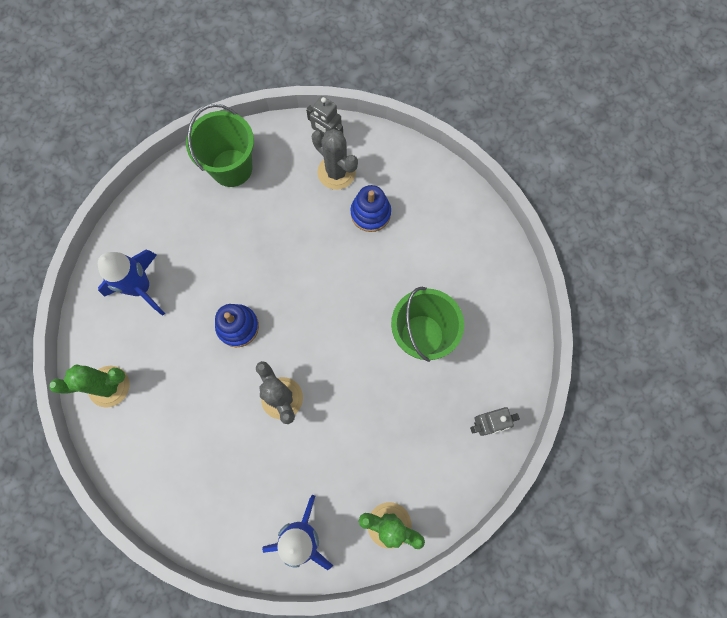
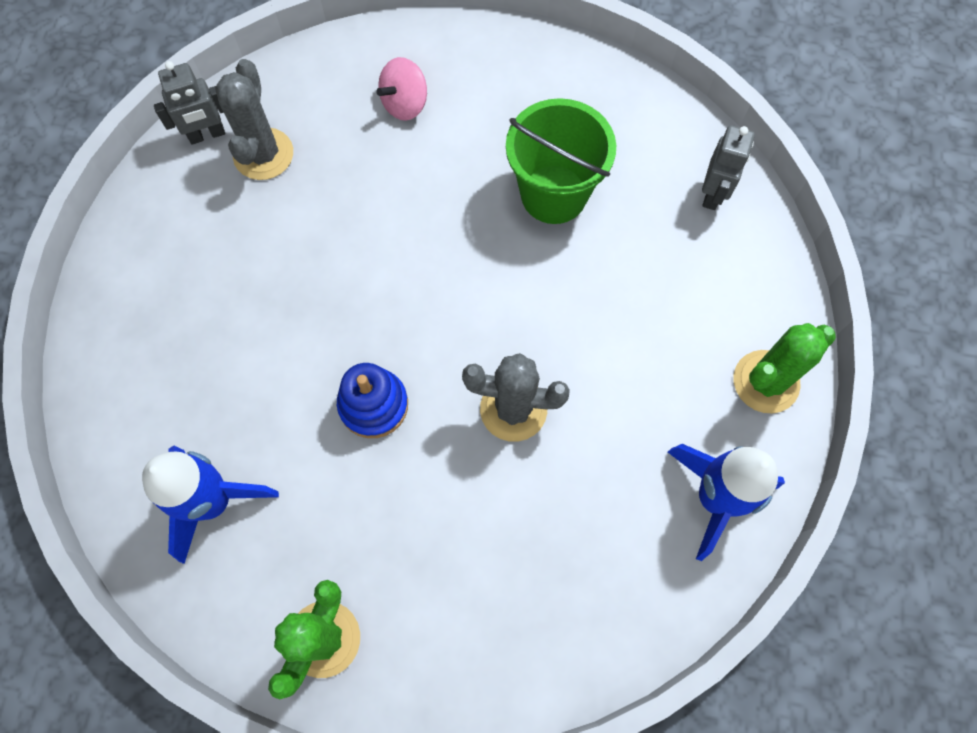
camera: 55 degrees left, 5 degrees down
green bucket [186,104,254,187] -> none
grey cactus [312,129,358,190] -> grey cactus turned 75 degrees counterclockwise [215,59,293,180]
blue stacking toy [351,185,391,232] -> none
none -> pink spinning top [376,57,427,121]

